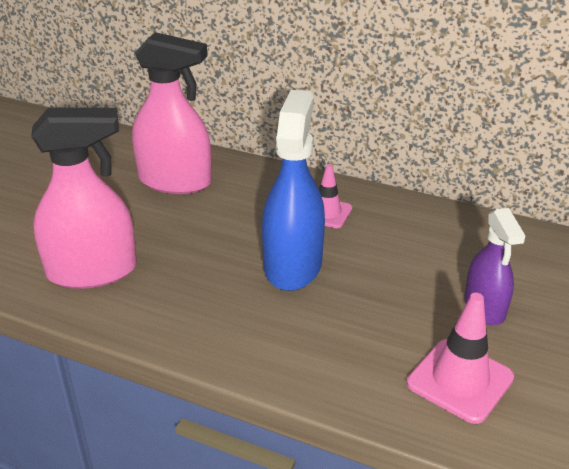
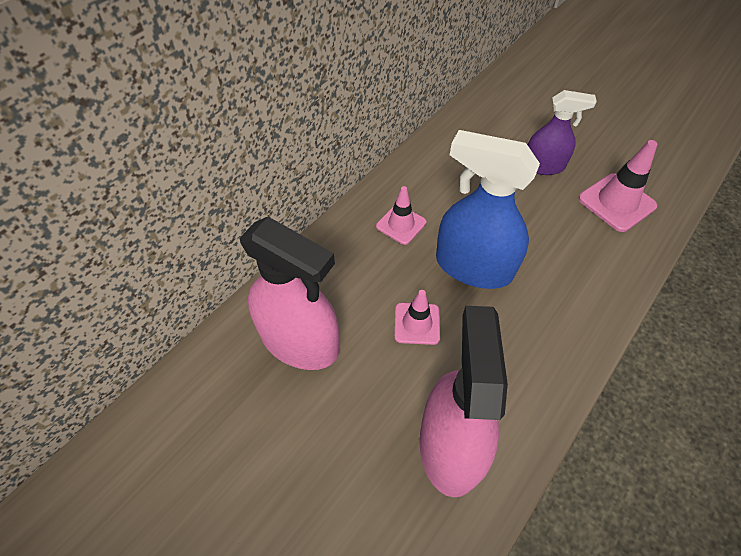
camera: 75 degrees left, 20 degrees up
pink spray bottle [132,32,212,194] -> pink spray bottle turned 90 degrees clockwise [239,217,340,370]
none -> pink traffic cone [394,290,440,345]

